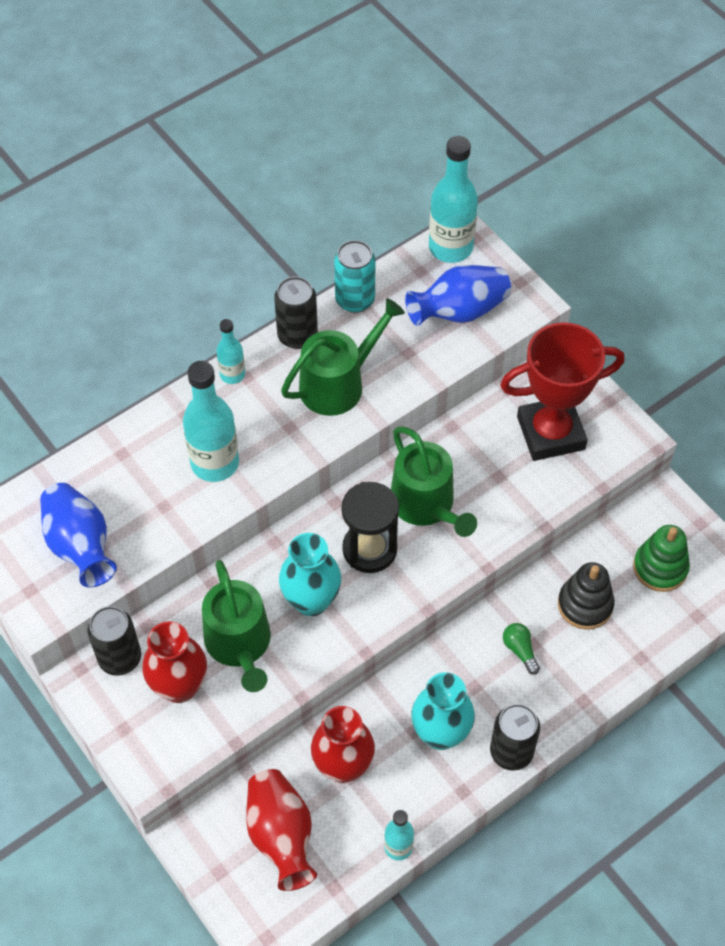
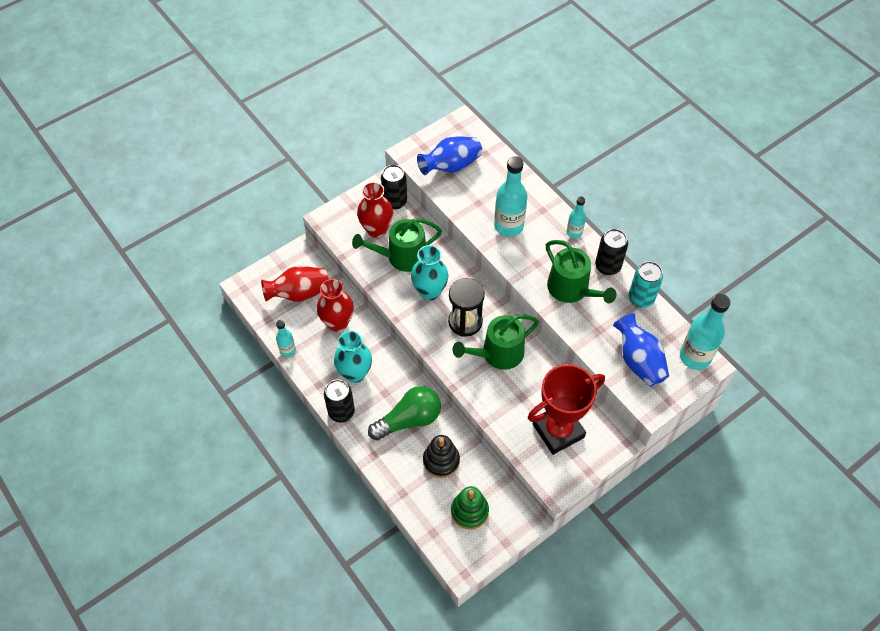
camera: 90 degrees right, 0 degrees up
red trophy [500,322,625,461] -> red trophy turned 75 degrees clockwise [528,364,605,455]
green light bulb [503,623,540,675] -> green light bulb [368,386,441,440], size x2.22

